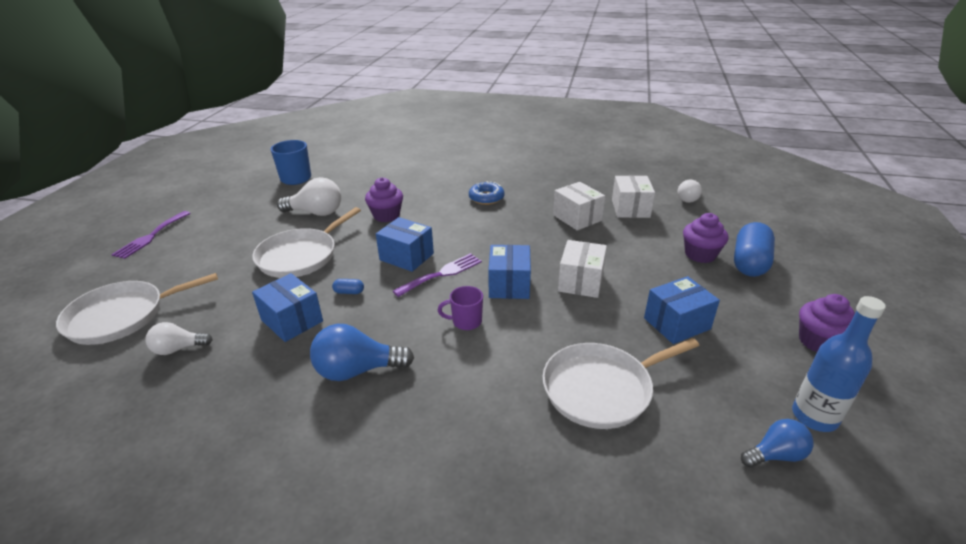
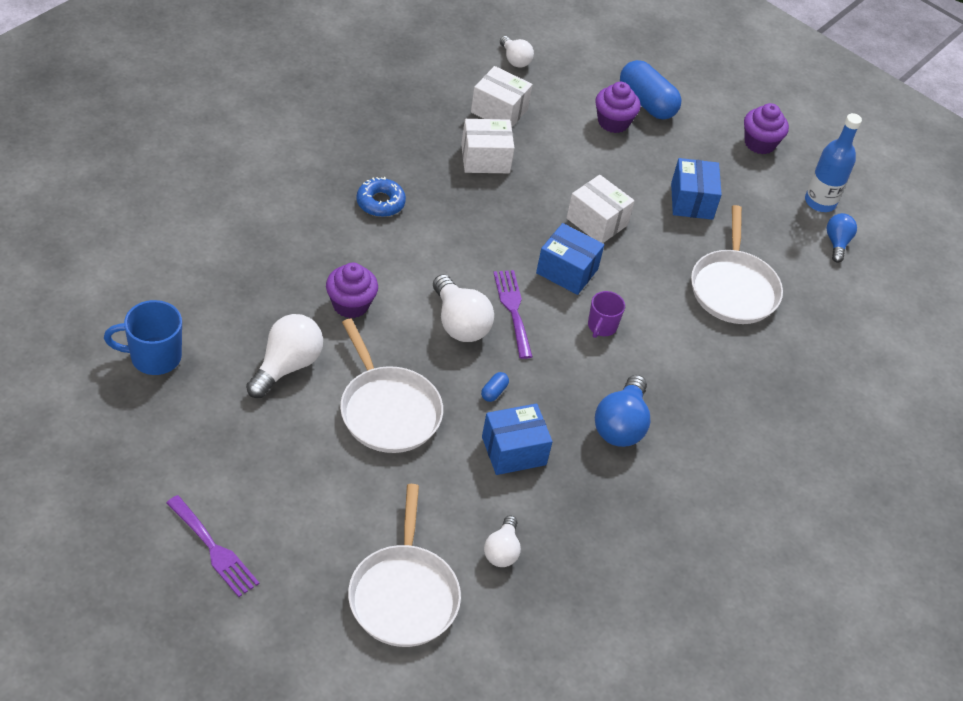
camera: 70 degrees left, 15 degrees up
blue box [376,217,434,272] -> white light bulb [433,274,494,342]

